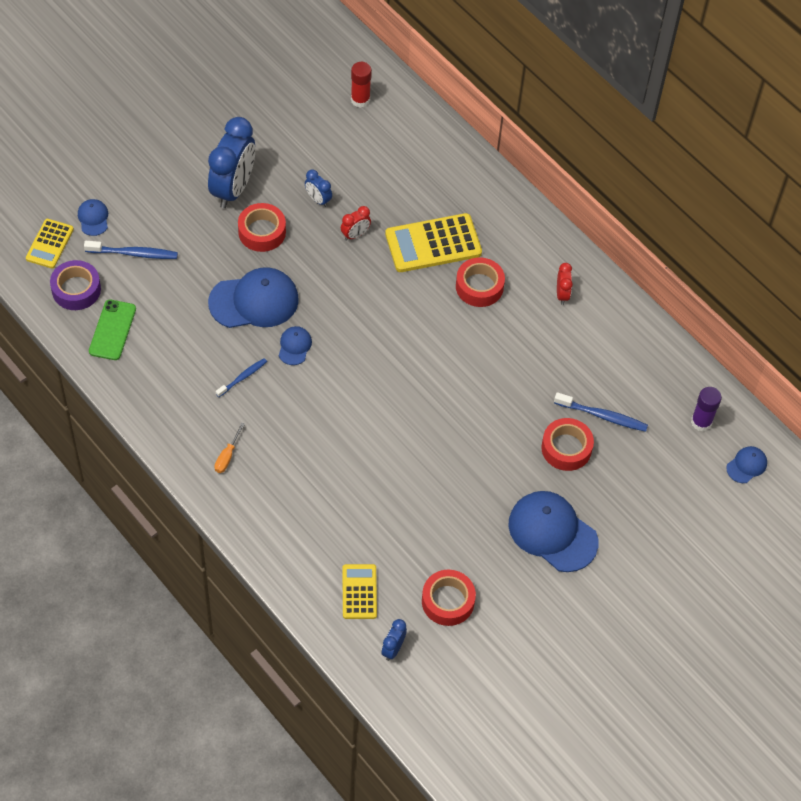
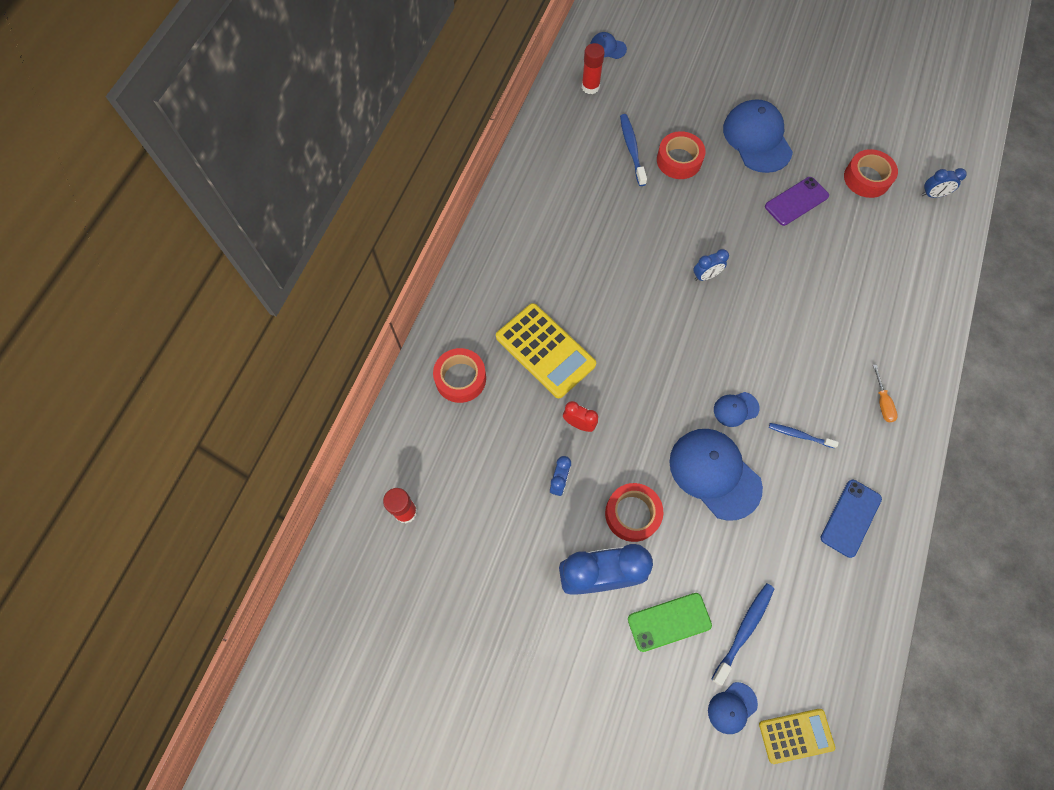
camera: 115 degrees left, 10 degrees up
purple tape [50,260,101,310] -> none
blue toothbrush [84,241,178,259] -> blue toothbrush turned 60 degrees clockwise [712,583,774,686]
green phone [89,299,136,360] -> green phone moved to [628,593,712,652]
orange screwdriver [214,423,245,473] -> orange screwdriver turned 90 degrees clockwise [873,365,898,422]
yellow calculator [342,564,377,619] -> none
red tape [456,257,505,307] -> red tape moved to [433,348,486,403]
blue cap [508,491,598,572] -> blue cap turned 150 degrees clockwise [723,99,793,173]
red clock [557,263,573,305] -> none
purple glue stick [691,387,722,432] -> red glue stick [582,43,605,94]
none -> blue clock [693,249,729,281]
none -> purple phone [765,177,829,226]
none -> blue phone [820,480,882,558]

